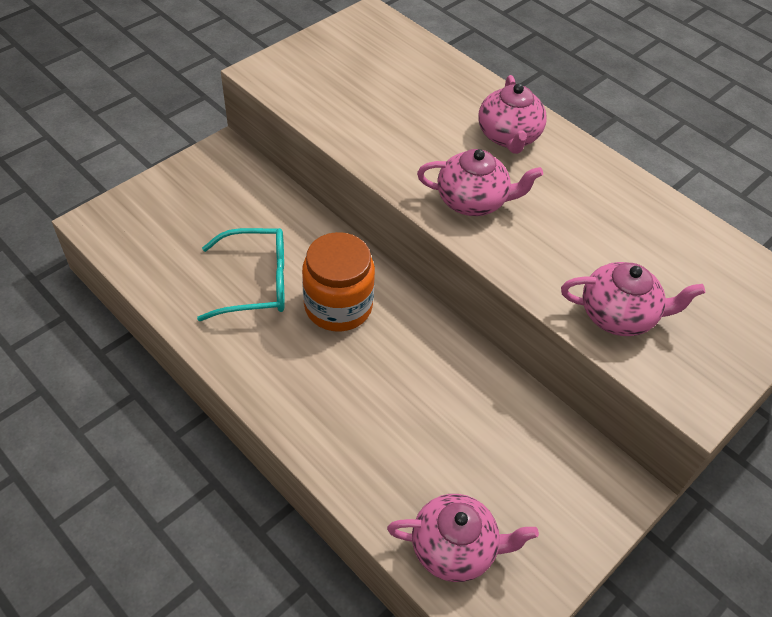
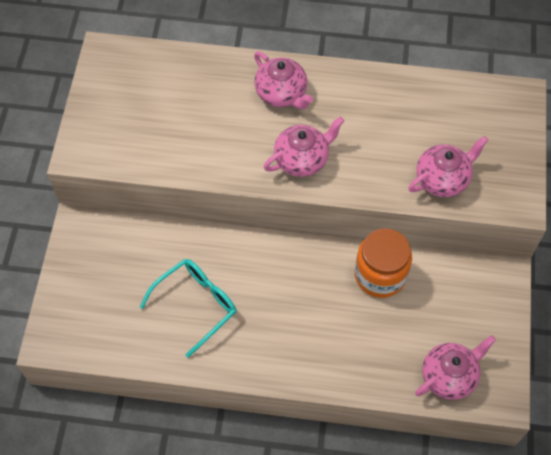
camera: 35 degrees left, 10 degrees up
orange jar [302,232,375,332] -> orange jar moved to [355,228,412,298]

